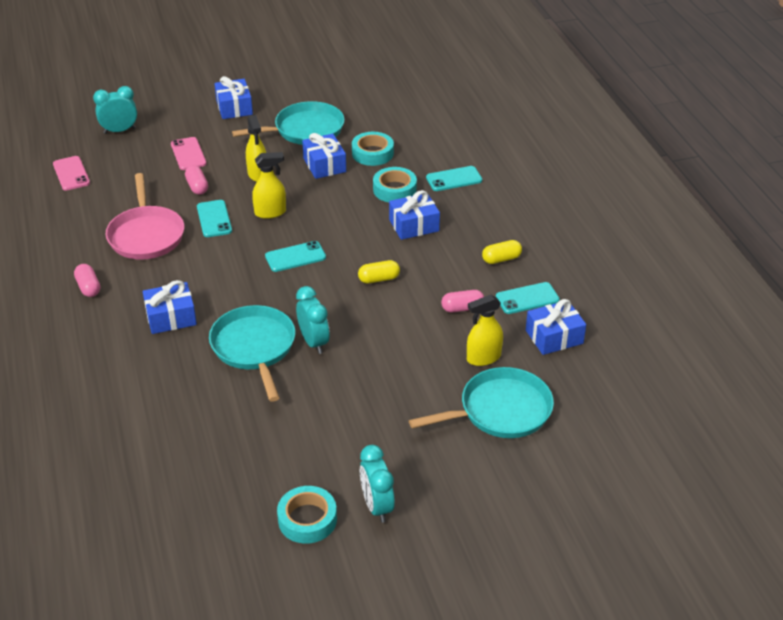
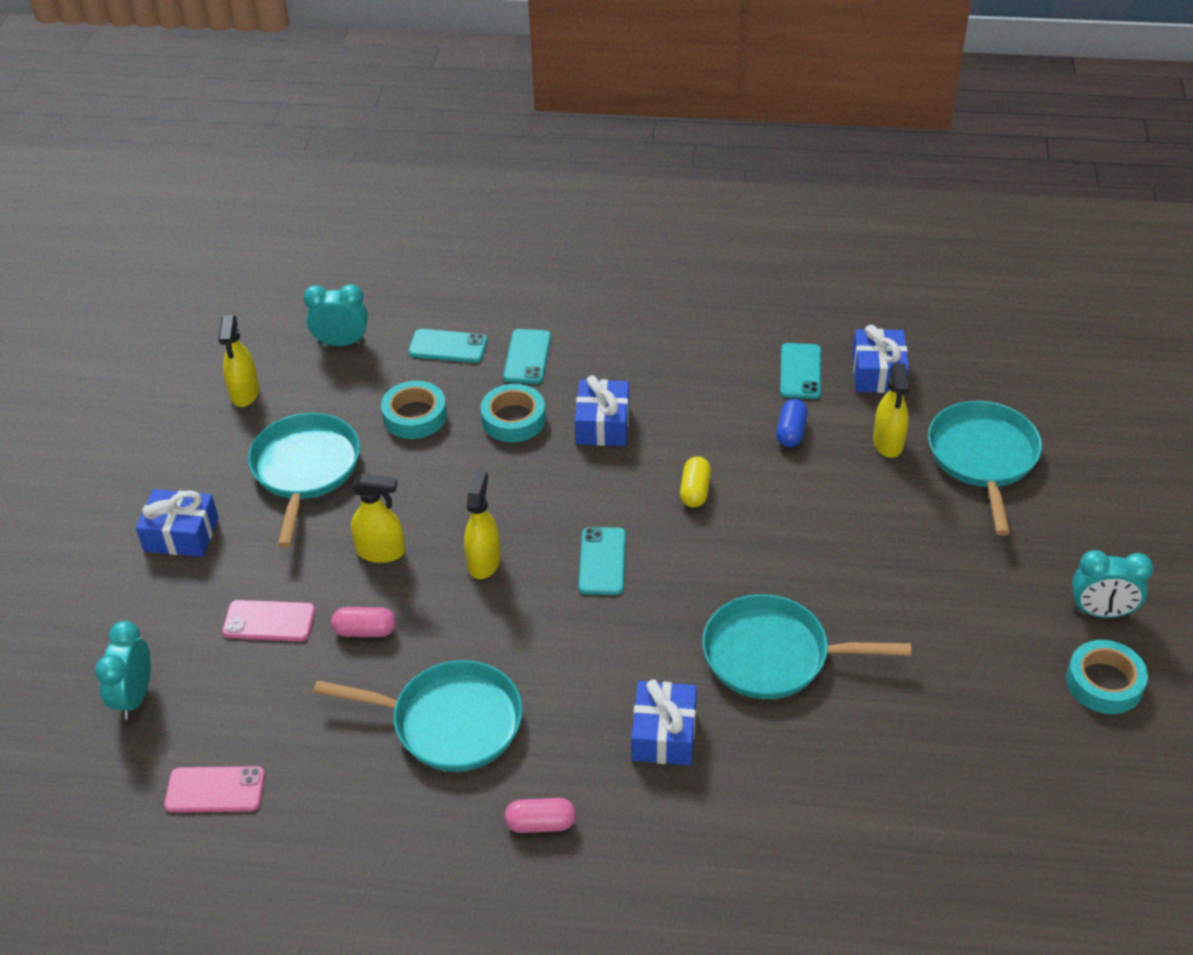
camera: 65 degrees left, 5 degrees up
pink pan [106,173,184,260] -> turquoise pan [313,660,523,772]
turquoise phone [197,200,232,237] -> turquoise phone moved to [408,329,487,363]
turquoise clock [296,286,330,354] -> turquoise clock moved to [303,284,368,346]
blue gift [302,133,346,179] -> none
pink capsule [441,290,484,313] -> blue capsule [776,399,808,447]
yellow capsule [482,240,522,264] -> none
none -> yellow spray bottle [218,315,259,407]

